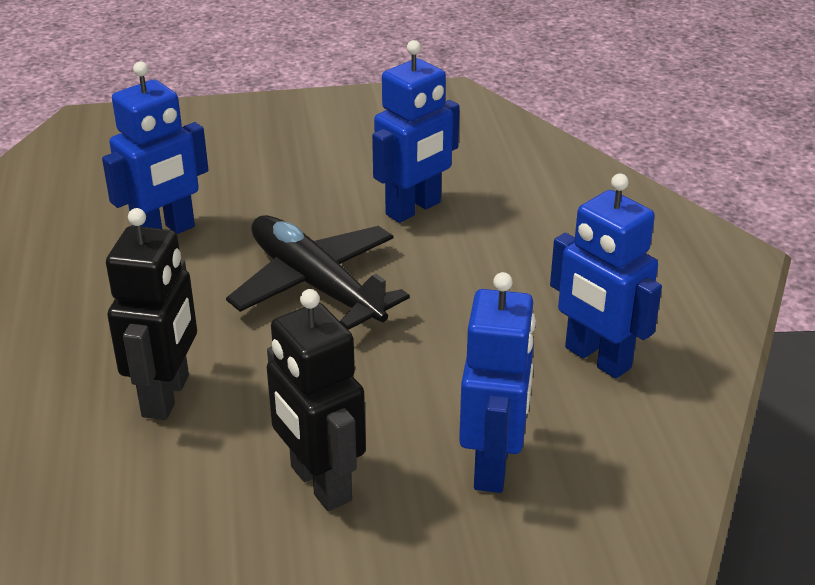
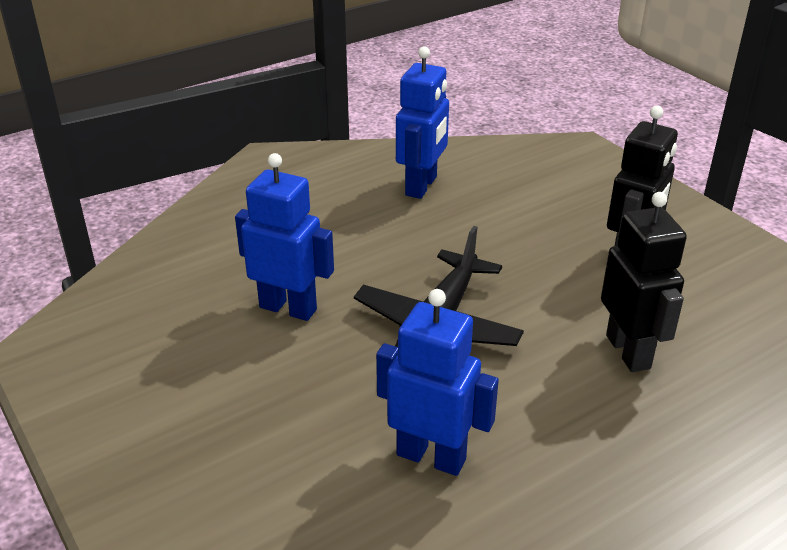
camera: 115 degrees left, 0 degrees up
black robot [106,208,197,420] -> black robot turned 90 degrees clockwise [601,192,687,372]
blue robot [459,272,536,493] -> none

